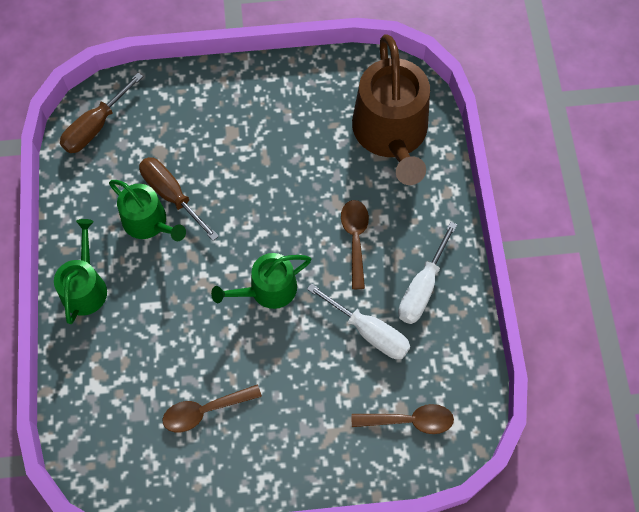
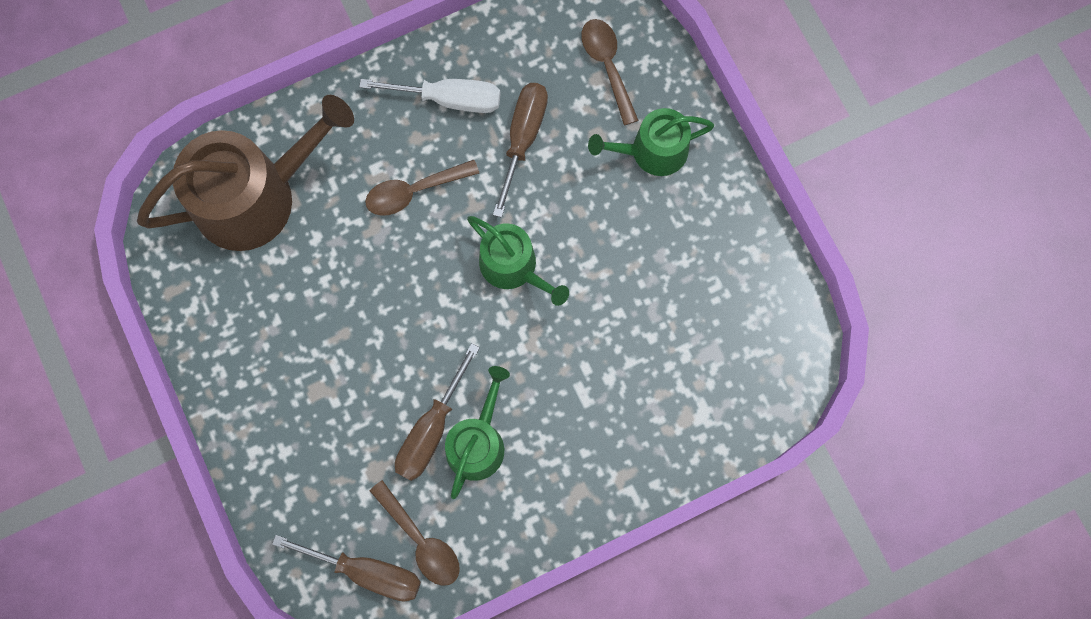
camera: 110 degrees left, 10 degrees up
green watering can [54,219,107,324] -> green watering can moved to [588,108,714,176]
brown spoon [162,385,262,432] -> brown spoon moved to [370,480,460,586]
white screwdriver [307,283,410,359] -> brown screwdriver [493,83,548,218]

